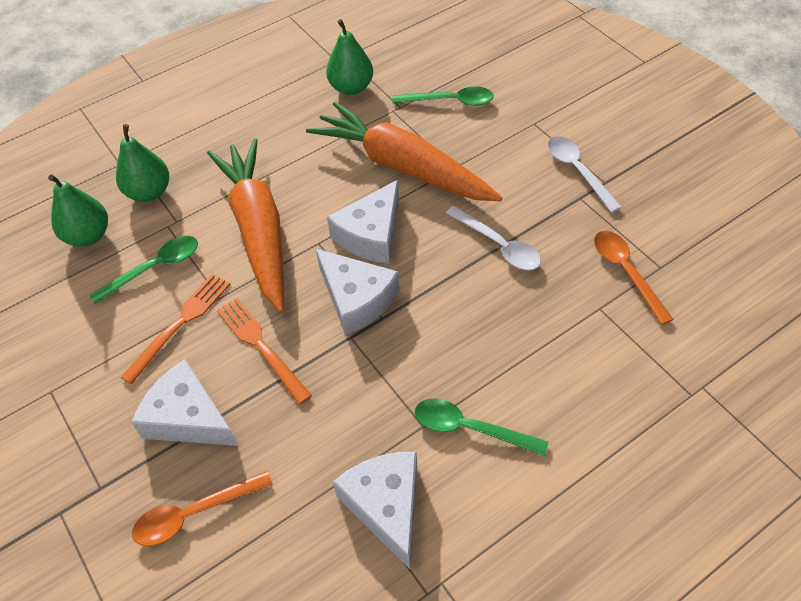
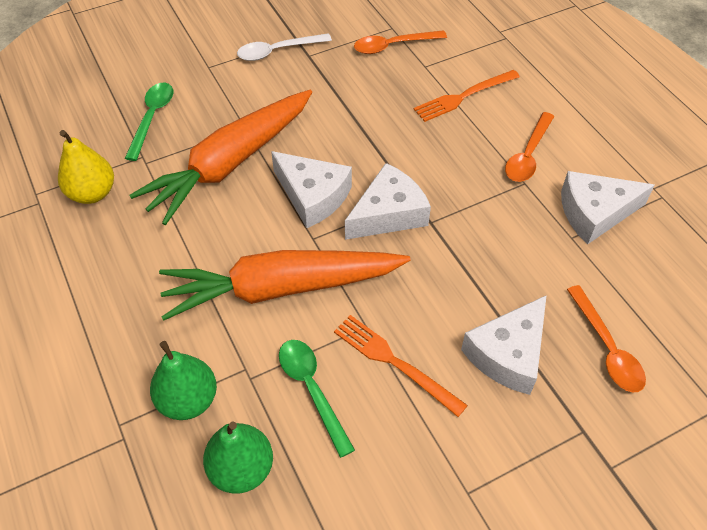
camera: 85 degrees left, 0 degrees up
orange fork [217,298,312,405] -> orange fork moved to [413,70,520,122]
green pear [326,19,373,95] -> yellow pear [58,130,114,204]
green spoon [414,398,548,456] -> orange spoon [505,112,554,182]
white spoon [446,206,541,270] -> none

